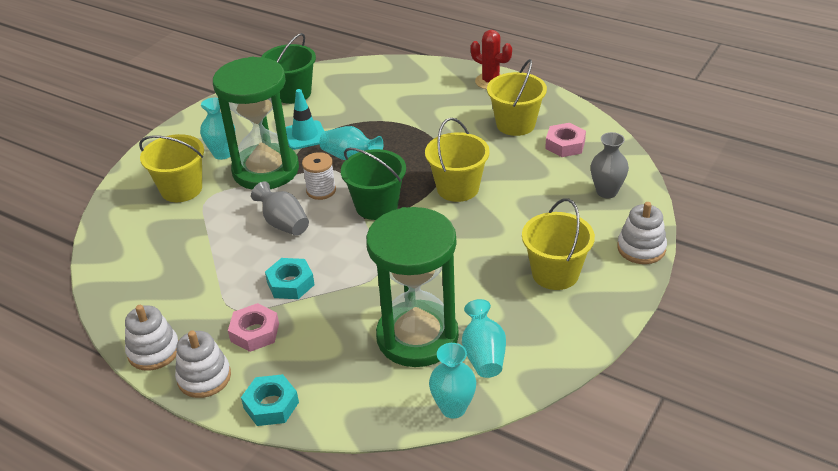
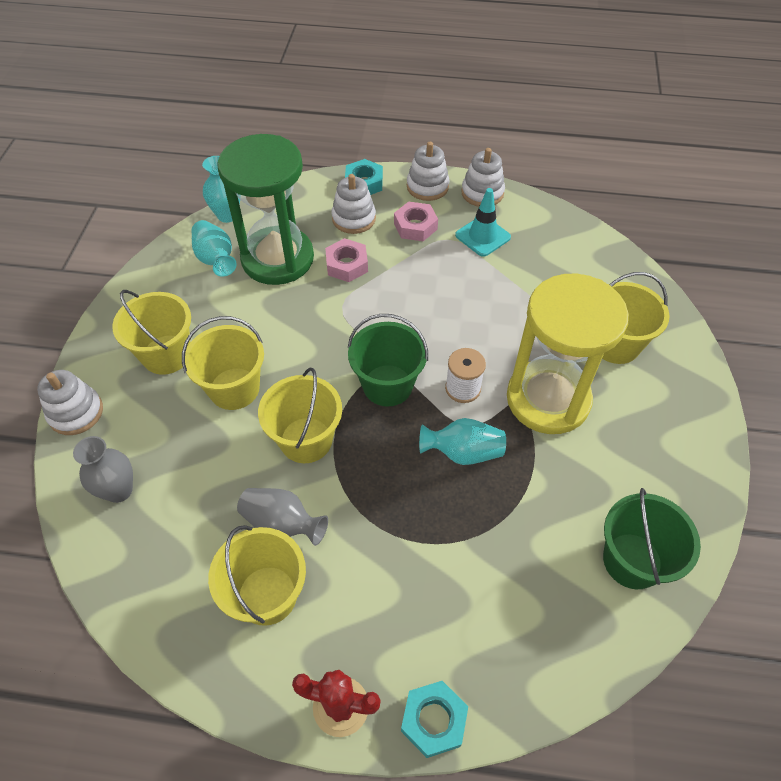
camera: 155 degrees right, 15 degrees up
turquoise vase [200,98,235,160] -> none
green hourglass [213,57,299,190] -> yellow hourglass [507,274,629,434]
grey vase [251,181,309,236] -> grey vase moved to [237,488,328,546]
turquoise nut [265,258,315,299] -> turquoise nut moved to [401,681,468,758]
turquoise traffic cone [286,89,324,150] -> turquoise traffic cone moved to [455,188,511,257]
pink nut [545,123,586,157] -> pink nut moved to [325,238,368,282]
none -> yellow bucket [182,316,264,410]
none -> white stacking toy [332,174,376,234]

